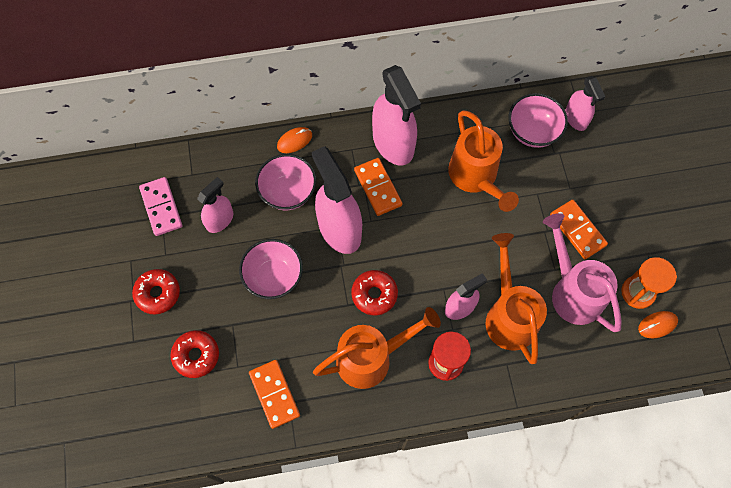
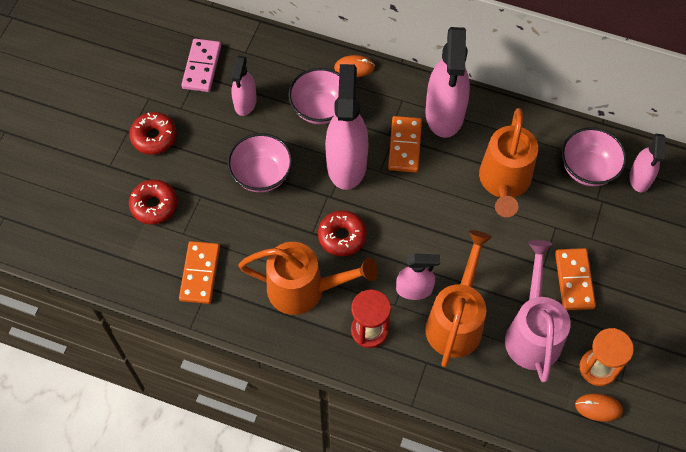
camera: 30 degrees right, 5 degrees down
pink spray bottle [197,177,233,233] -> pink spray bottle turned 120 degrees clockwise [231,56,257,116]

